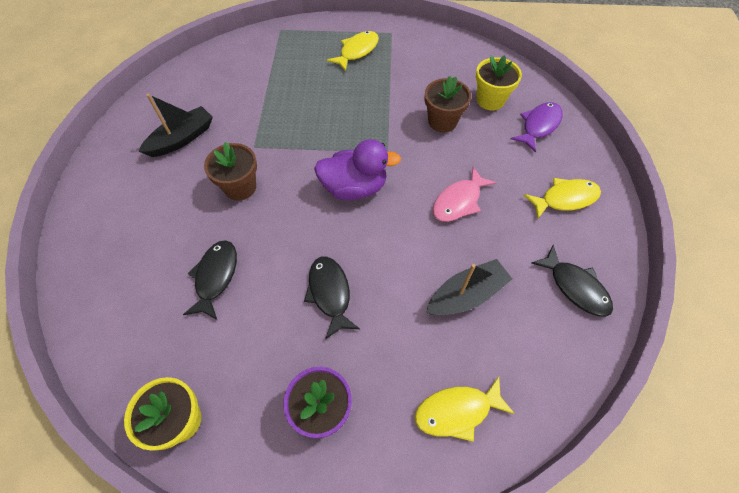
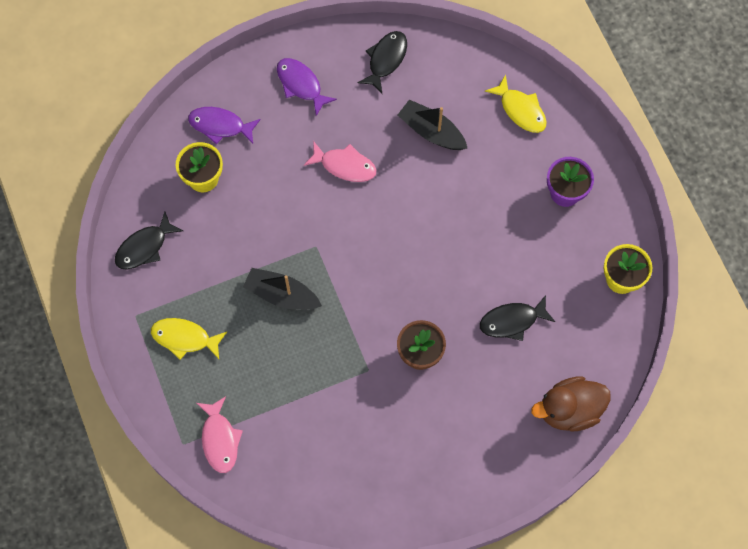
camera: 115 degrees left, 10 degrees up
black boat [138,94,213,157] -> black boat moved to [243,268,322,310]
black fish [304,257,360,340] -> black fish moved to [115,212,183,269]
purple duck [314,139,401,200] -> none
brown flower pot [425,76,471,133] -> none
yellow fish [523,178,601,220] -> purple fish [277,58,337,116]
none -> pink fish [197,396,243,473]
none -> brown duck [531,376,611,431]

